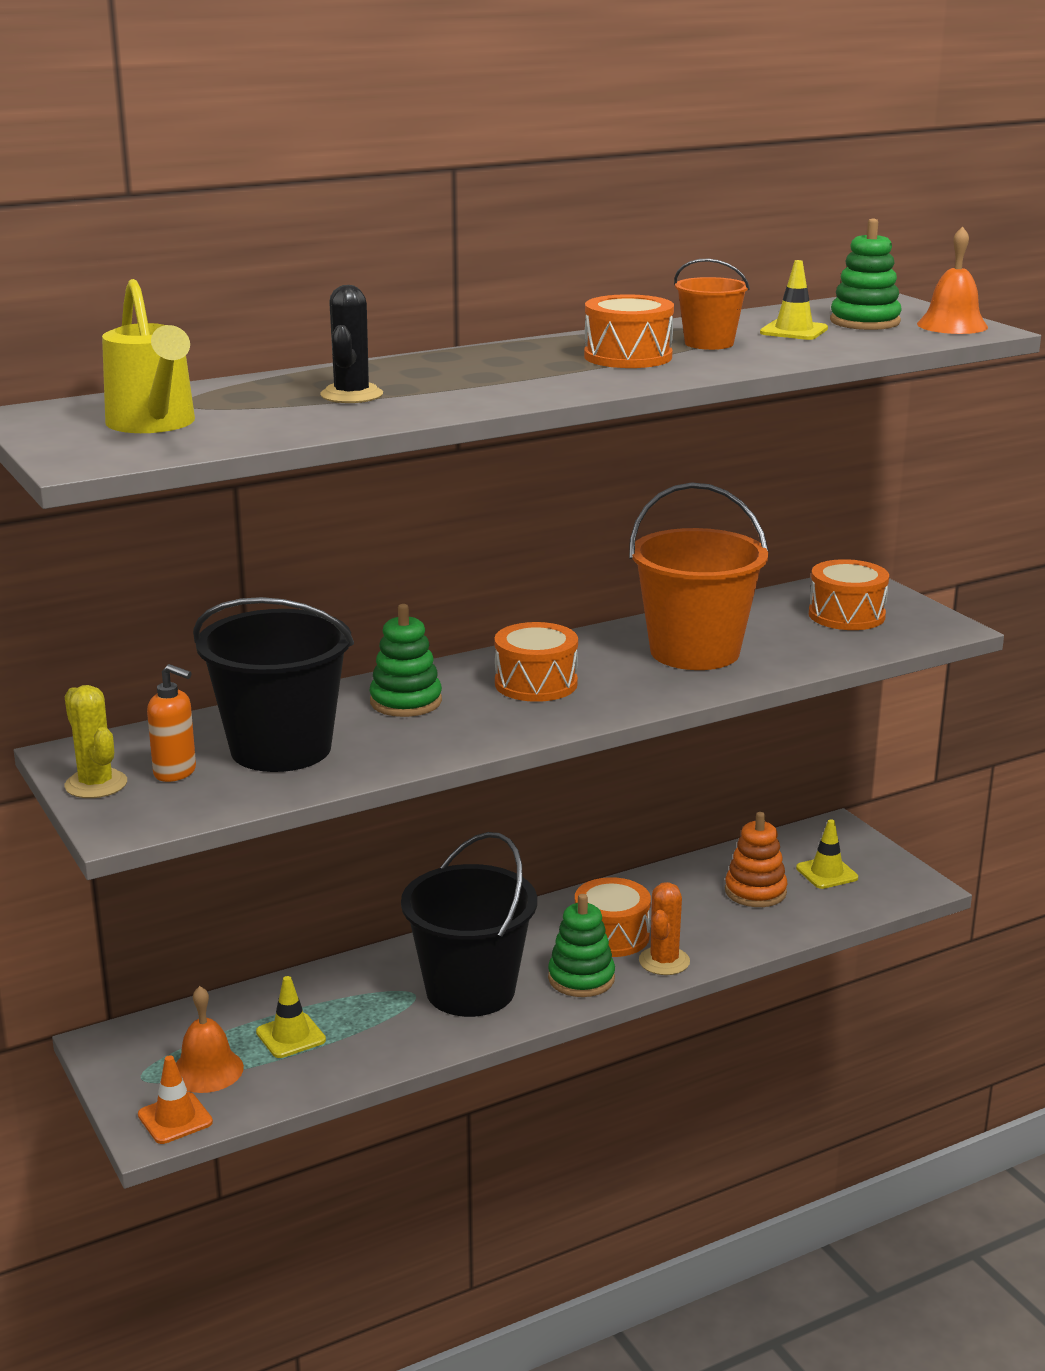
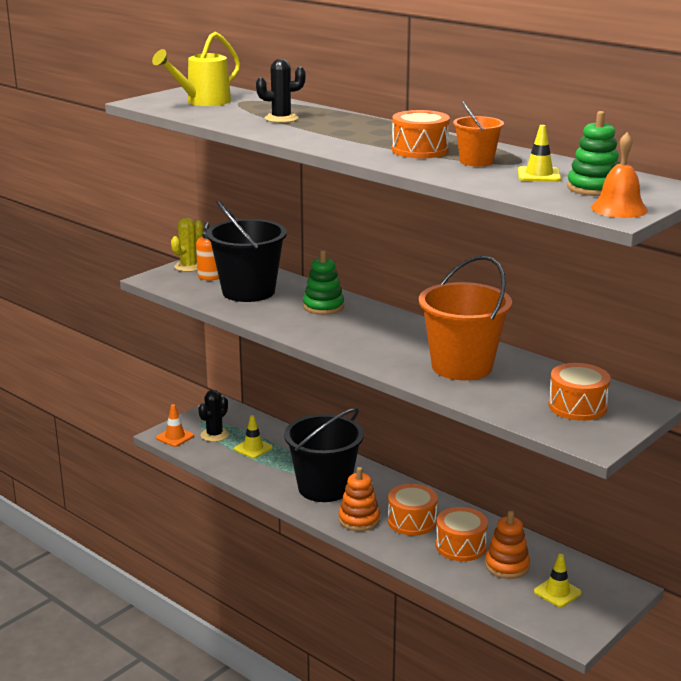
camera: 70 degrees right, 0 degrees up
orange bell [176,986,244,1093] -> black cactus [198,390,229,442]
orange drum [494,622,578,702] -> orange drum moved to [436,507,488,561]
green stacking toy [548,894,615,997] -> orange stacking toy [339,467,380,531]
orange cactus [639,882,690,975] -> none

